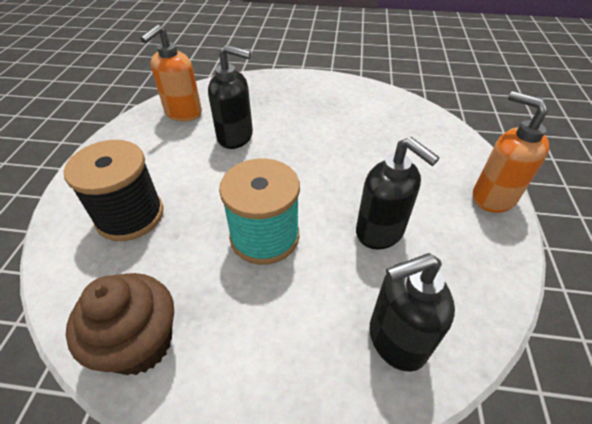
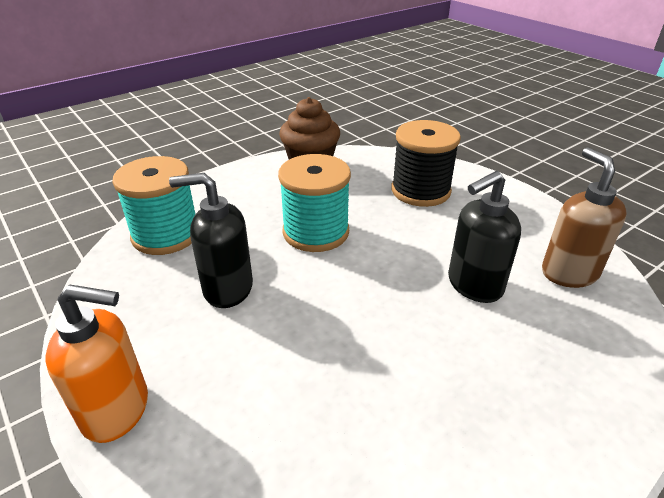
camera: 135 degrees right, 10 degrees down
orange soap dispenser [140,24,202,122] -> brown soap dispenser [542,147,626,288]
black soap dispenser [370,253,455,372] -> turquoise spool [112,156,195,255]

